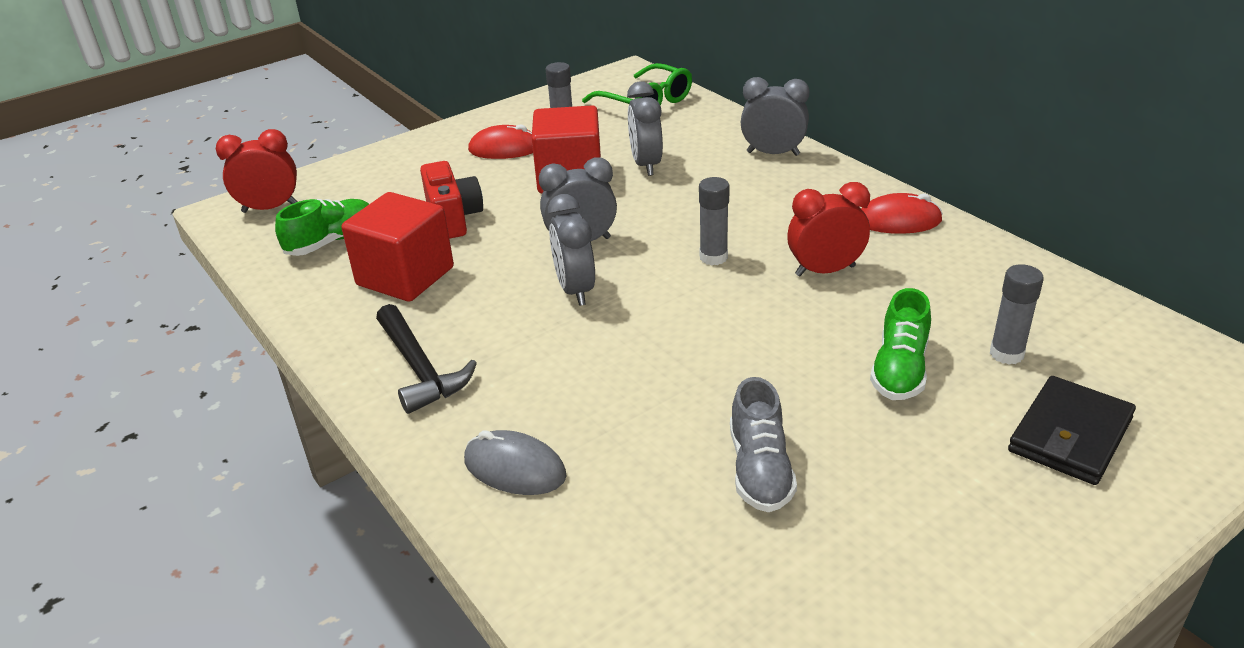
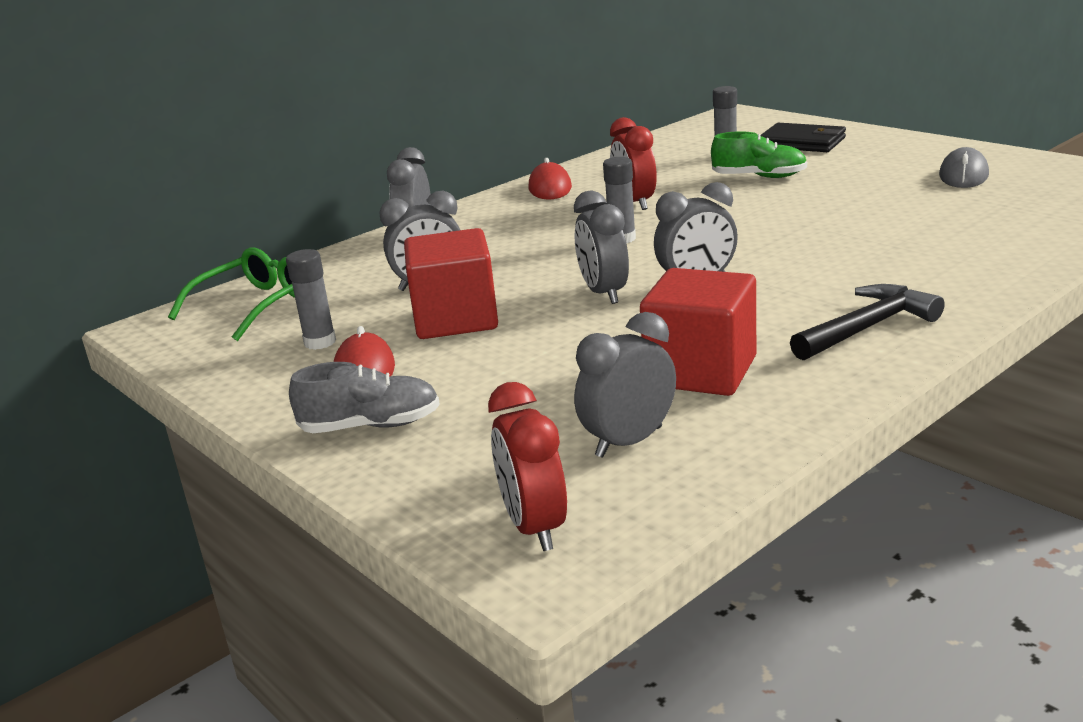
camera: 95 degrees left, 10 degrees down
green shoe [275,199,369,256] -> grey clock [574,312,676,458]
red camera [420,161,483,239] -> none
grey mouse [464,430,567,495] -> grey mouse moved to [939,147,989,188]
grey shoe [730,377,797,512] -> grey shoe moved to [289,362,440,433]

